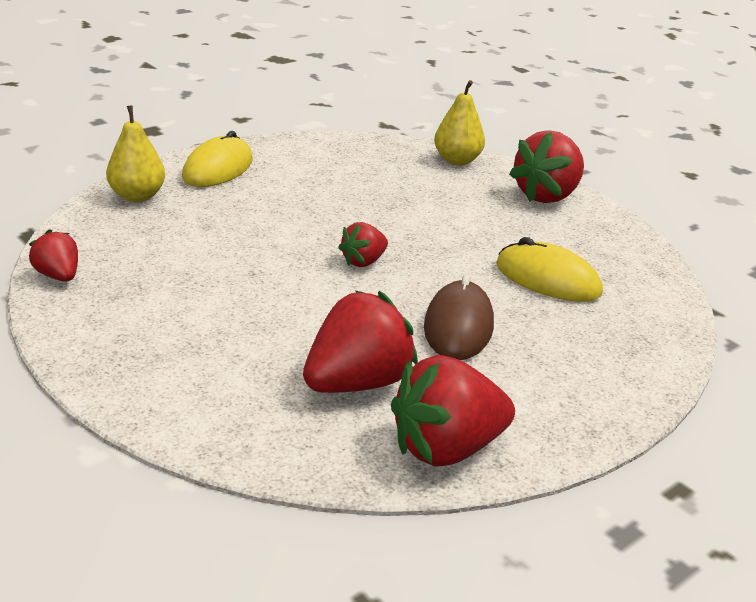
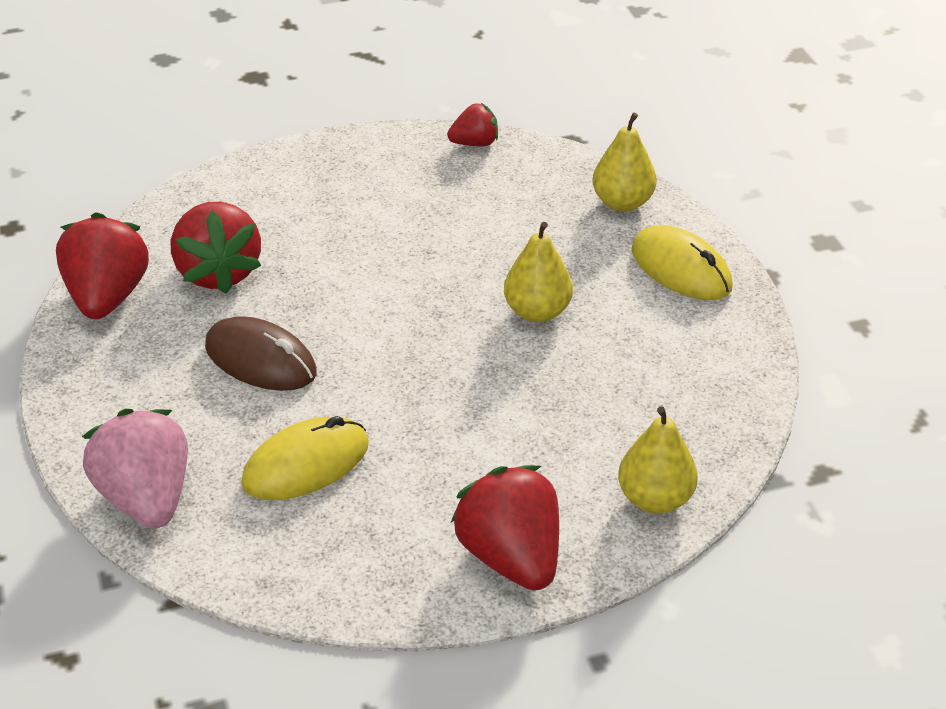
camera: 115 degrees right, 10 degrees up
red strawberry [338,222,388,267] -> none
none -> pink strawberry [82,409,188,529]
none -> yellow pear [504,222,573,322]

